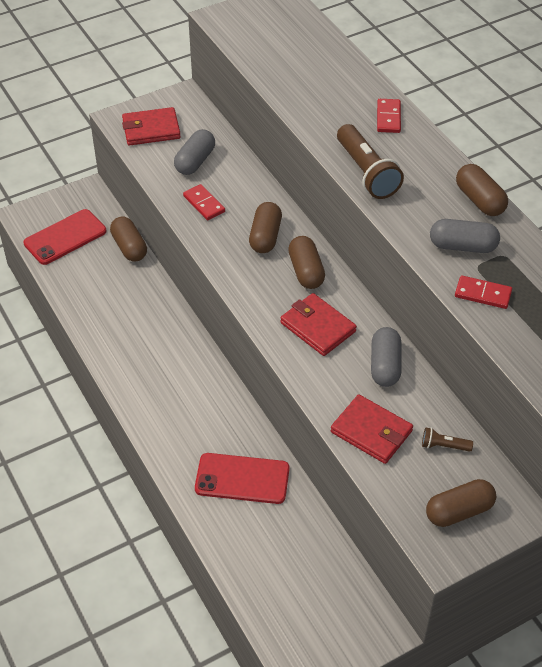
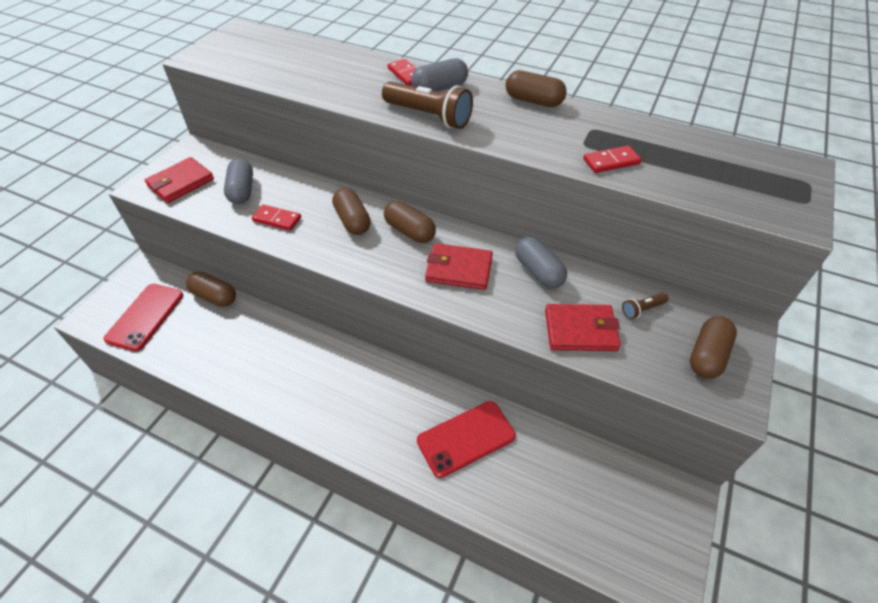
camera: 35 degrees left, 0 degrees up
grey capsule [430,219,500,253] -> grey capsule moved to [411,58,468,92]

